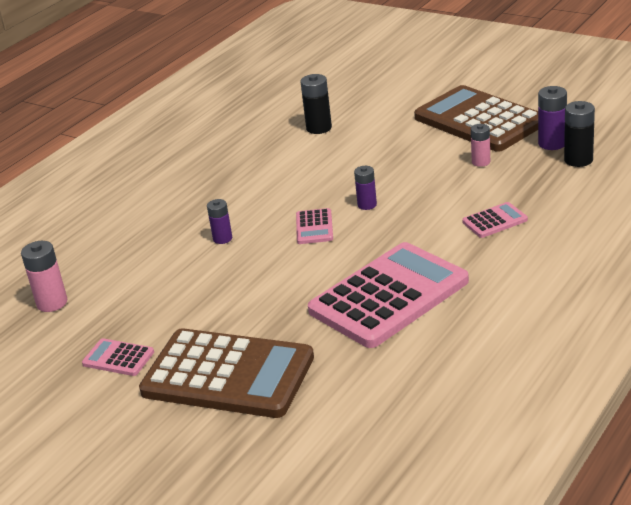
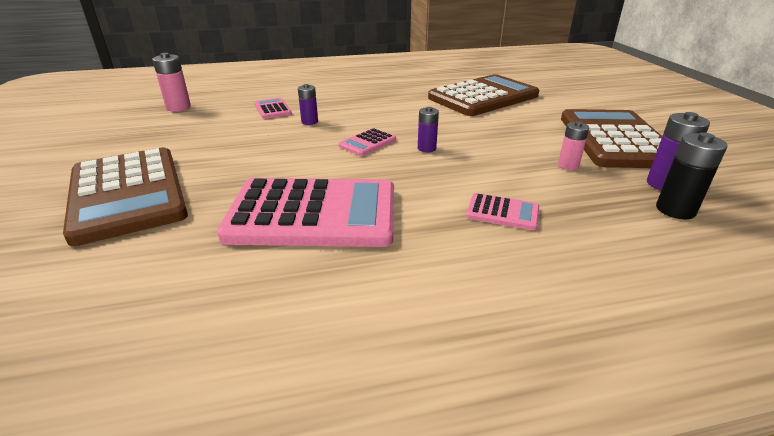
camera: 40 degrees right, 0 degrees up
pink calculator [82,338,154,376] -> pink calculator moved to [254,98,292,119]
black battery [300,74,332,134] -> brown calculator [428,74,539,116]

